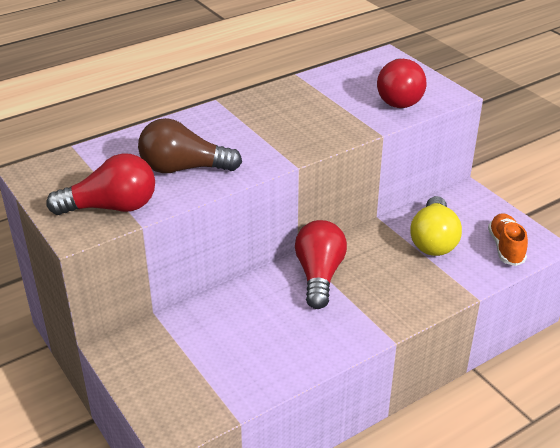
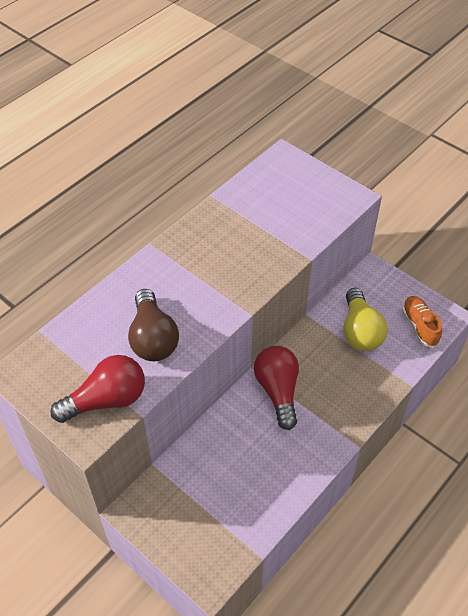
camera: 15 degrees left, 15 degrees up
brown light bulb [138,118,242,173] -> brown light bulb turned 90 degrees counterclockwise [128,289,179,361]
red light bulb [377,58,426,108] -> none

